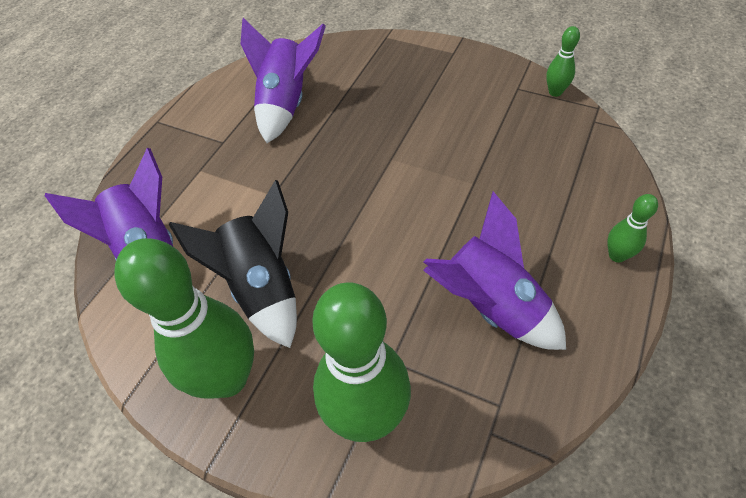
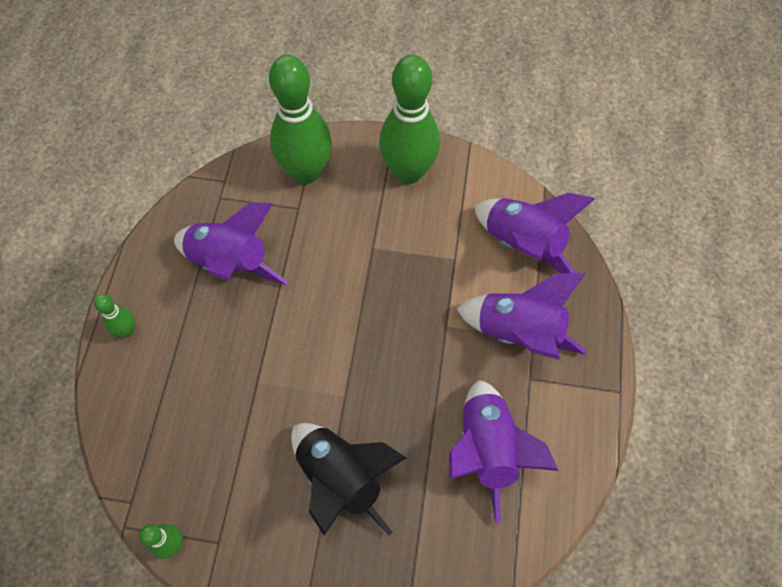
camera: 160 degrees right, 10 degrees up
black rocket [169,180,297,348] -> black rocket moved to [291,423,406,535]
none -> purple rocket [457,273,587,360]

